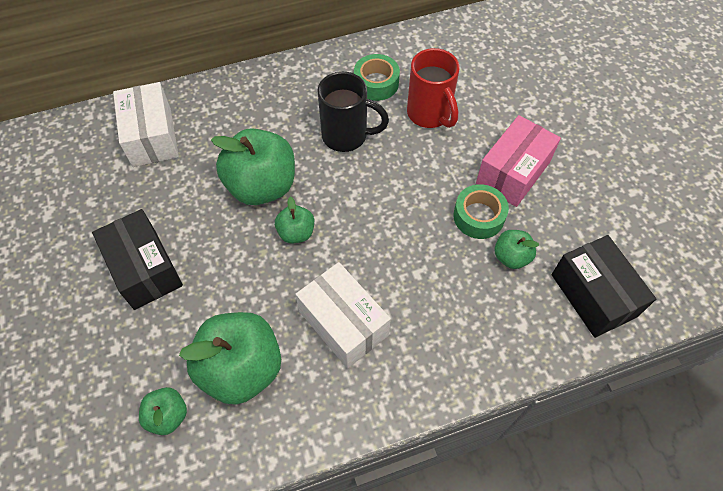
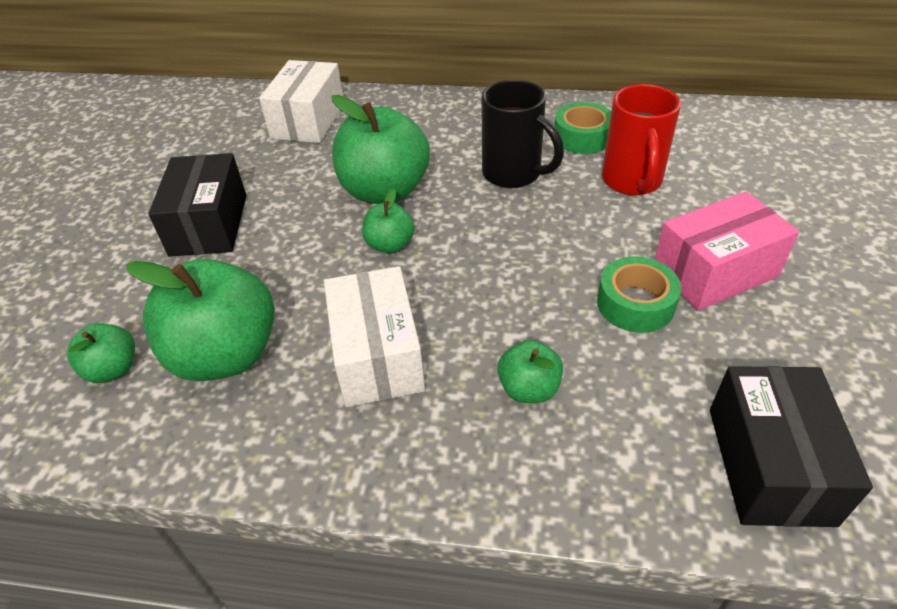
camera: 30 degrees right, 15 degrees down
green apple [494,230,539,269] -> green apple moved to [497,340,563,403]

